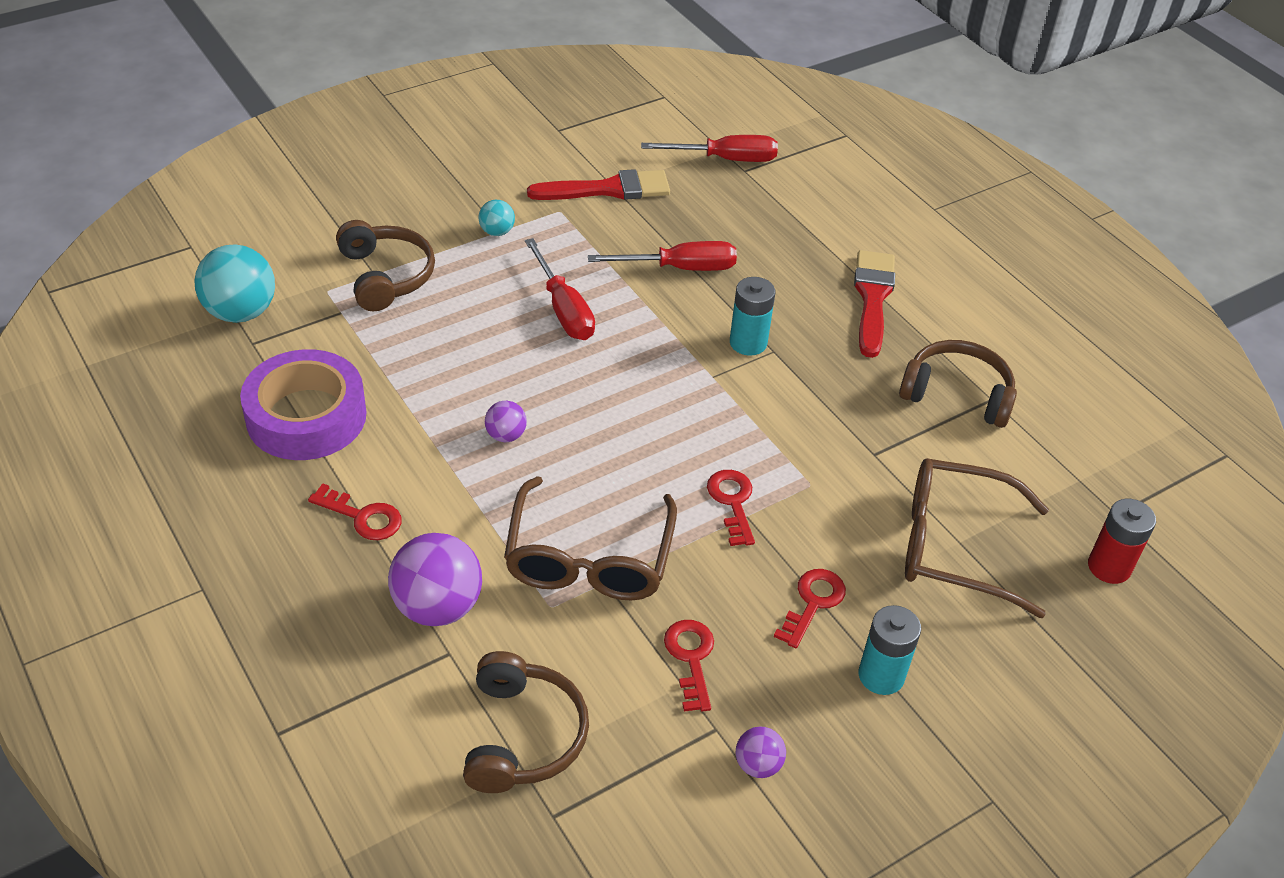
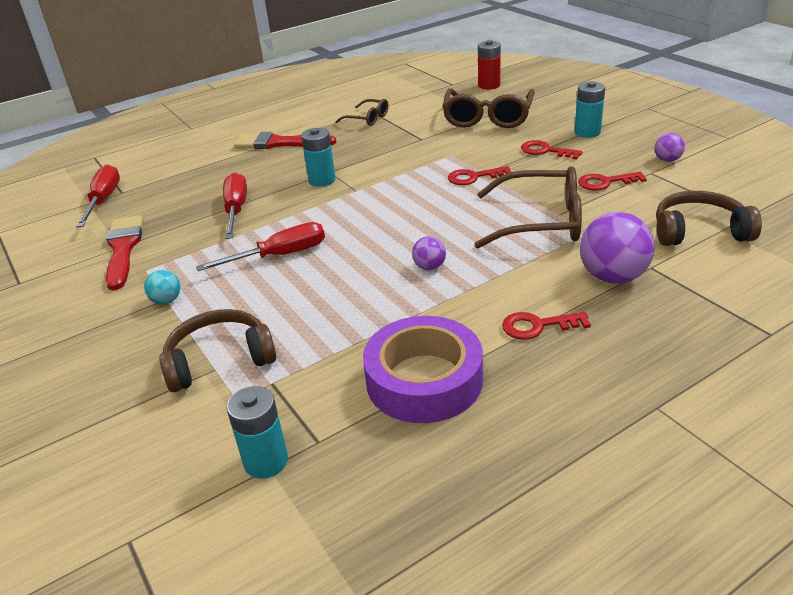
camera: 85 degrees left, 10 degrees down
turquoise ball [194,245,275,323] -> turquoise battery [227,386,288,479]
red key [308,483,402,540] -> red key turned 120 degrees counterclockwise [502,312,591,340]
brown headphones [899,340,1017,428] -> brown glasses [335,99,389,126]

